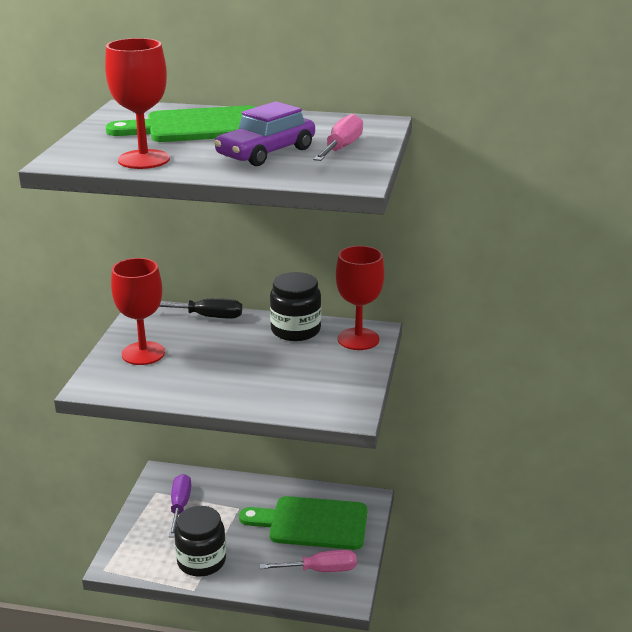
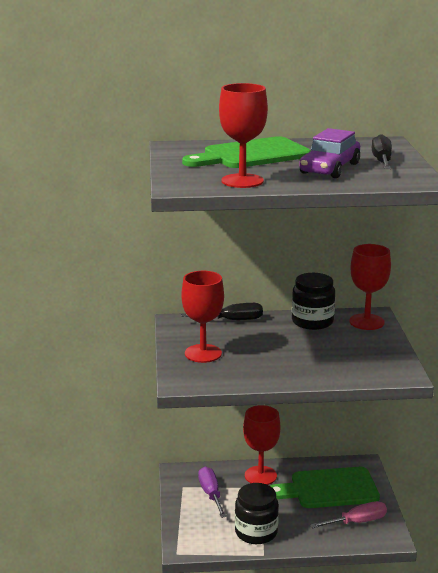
camera: 15 degrees left, 5 degrees down
pink screwdriver [313,114,363,161] -> black screwdriver [372,134,392,169]
none -> red goblet [243,405,280,485]

